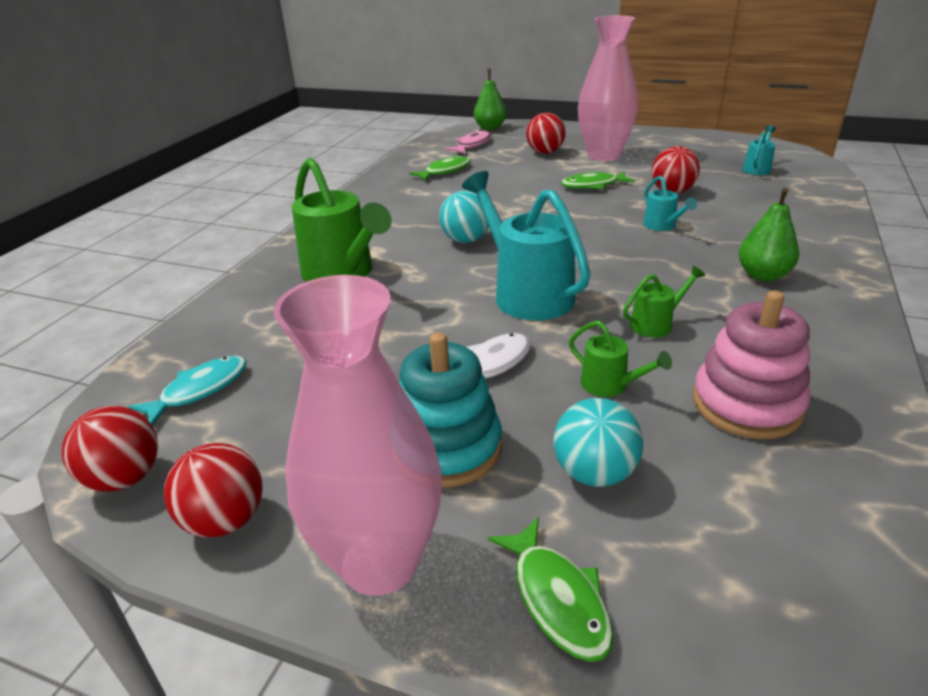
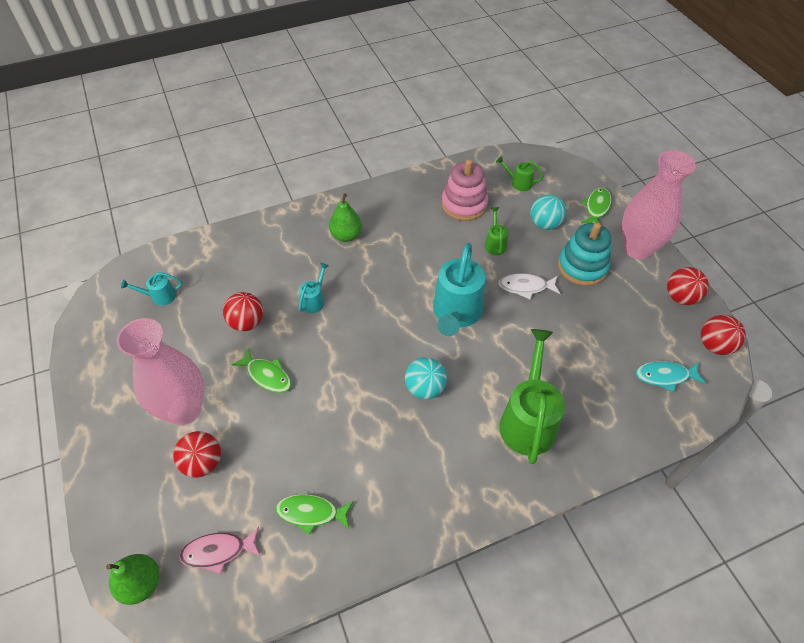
camera: 135 degrees left, 20 degrees up
green watering can [623,265,705,338] -> green watering can moved to [496,156,544,191]

